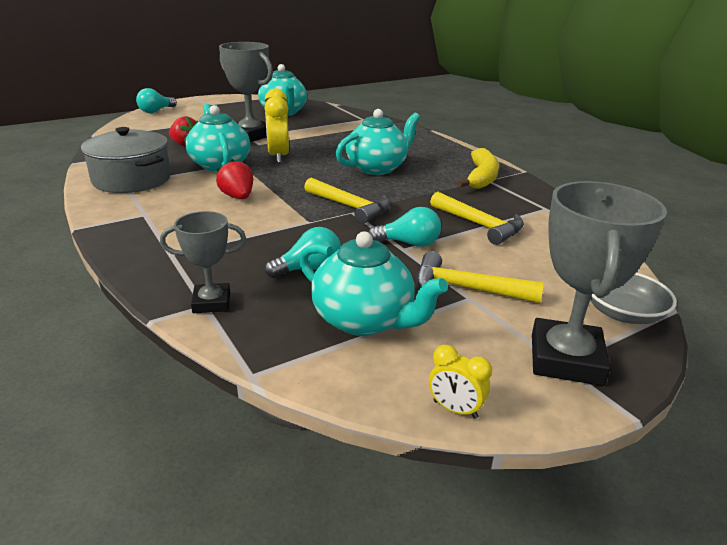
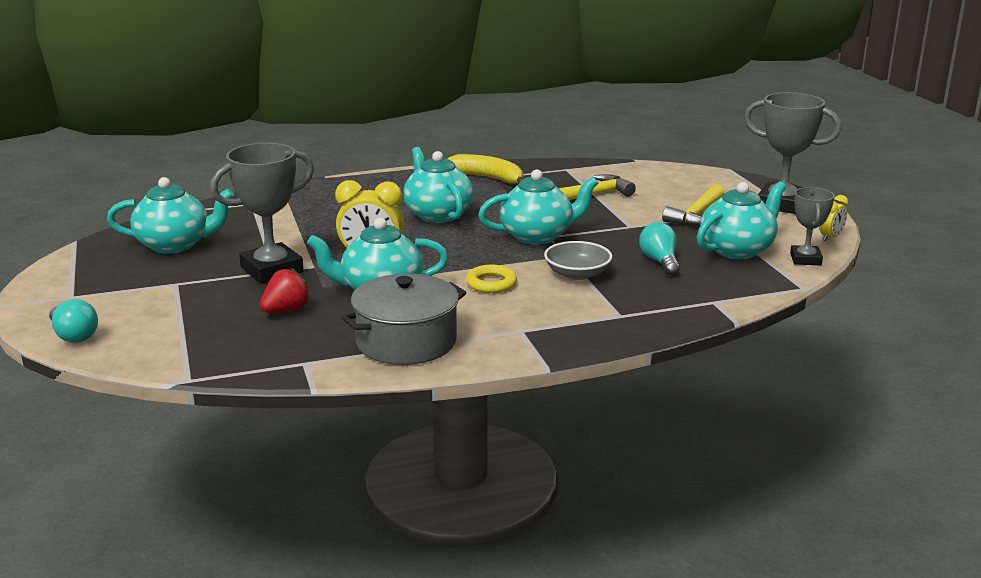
camera: 75 degrees left, 5 degrees down
grey trophy [160,211,246,313] -> grey trophy moved to [790,187,835,266]
red strawberry [216,159,253,199] -> yellow ring [466,265,517,293]
yellow hammer [304,178,390,224] -> turquoise teapot [478,170,598,245]
turquoise light bulb [368,207,441,247] -> none
grey bowl [590,273,677,324] -> grey bowl moved to [544,241,612,280]

